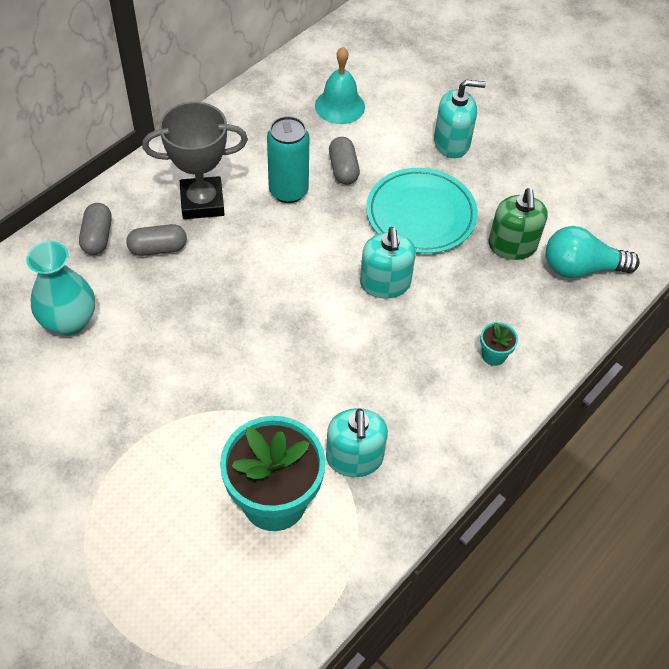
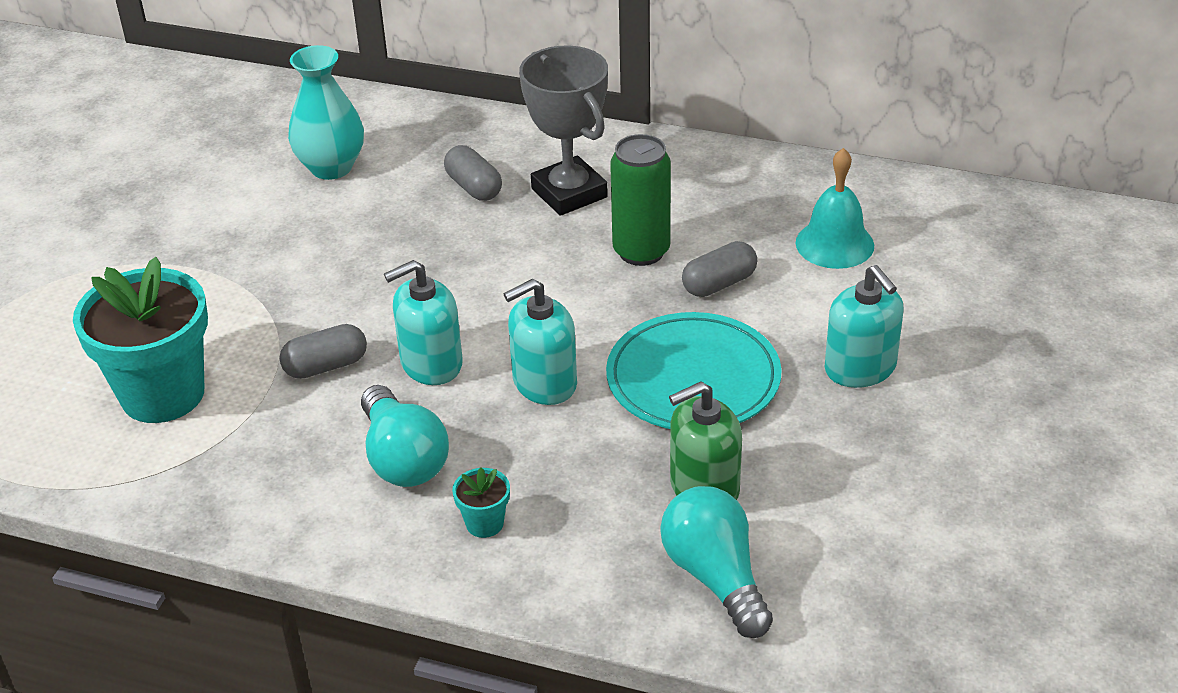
camera: 70 degrees right, 15 degrees down
grey capsule [79,203,112,255] -> grey capsule moved to [279,324,367,379]
turquoise can [267,116,309,203] -> green can [610,134,671,266]
turquoise soap dispenser [326,408,388,477] -> turquoise soap dispenser moved to [384,260,463,385]
none -> turquoise light bulb [361,385,449,487]

